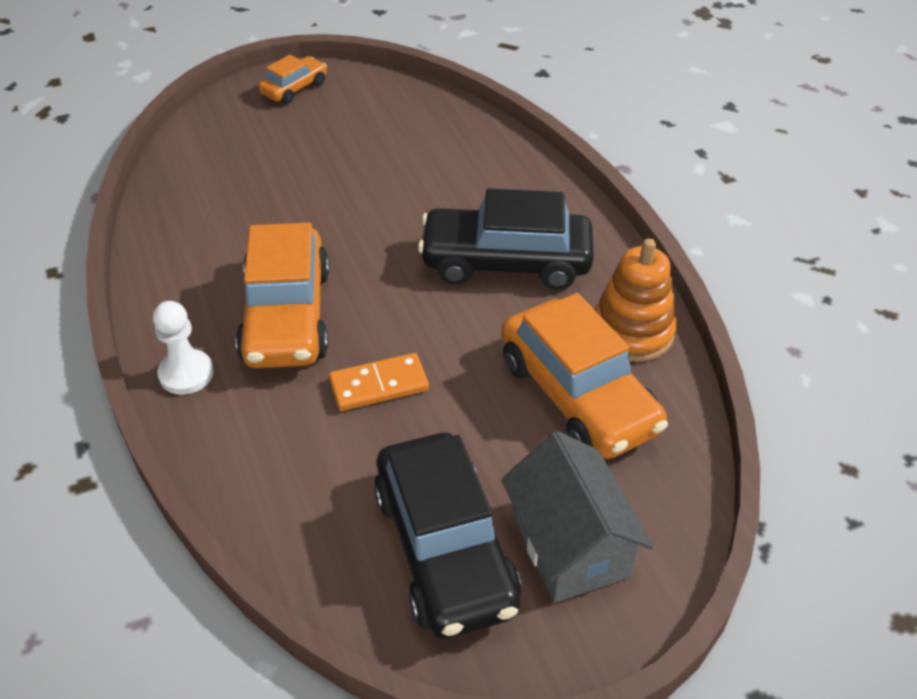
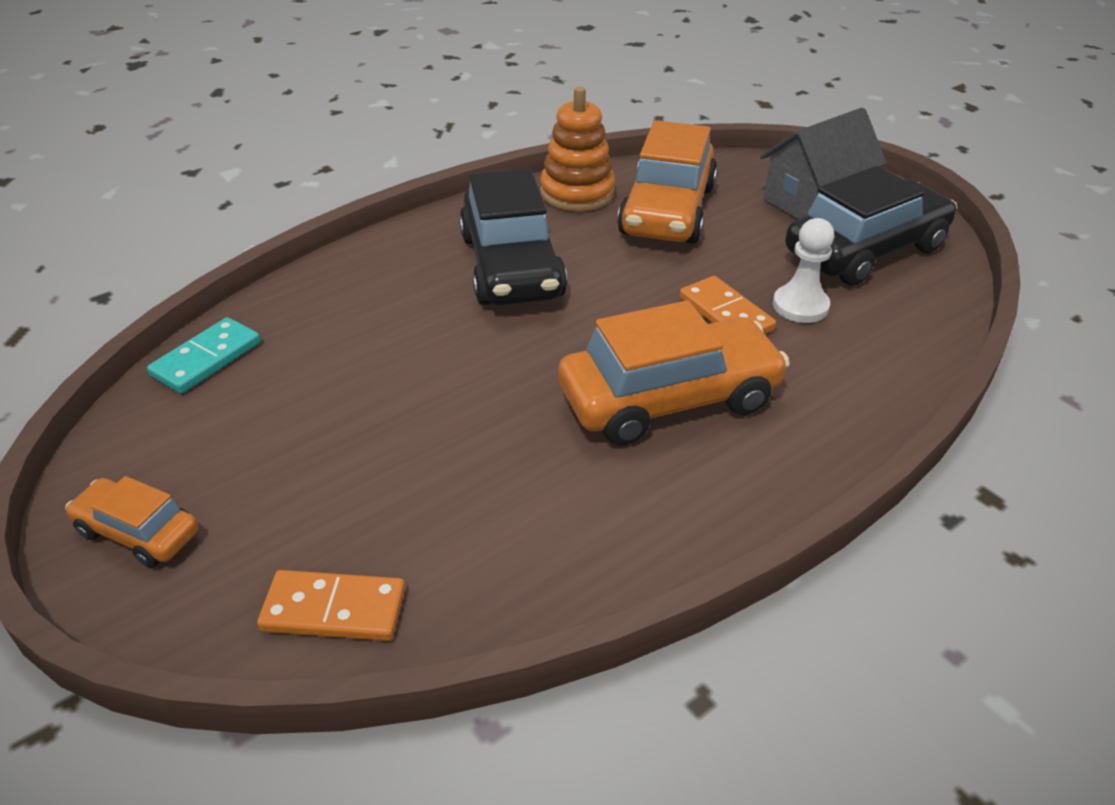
camera: 105 degrees left, 5 degrees down
white pawn [153,301,214,395] -> white pawn moved to [773,218,834,323]
orange car [502,293,668,459] -> orange car turned 150 degrees clockwise [617,120,718,244]
none -> turquoise domino [147,317,261,394]
none -> orange domino [257,570,405,641]

